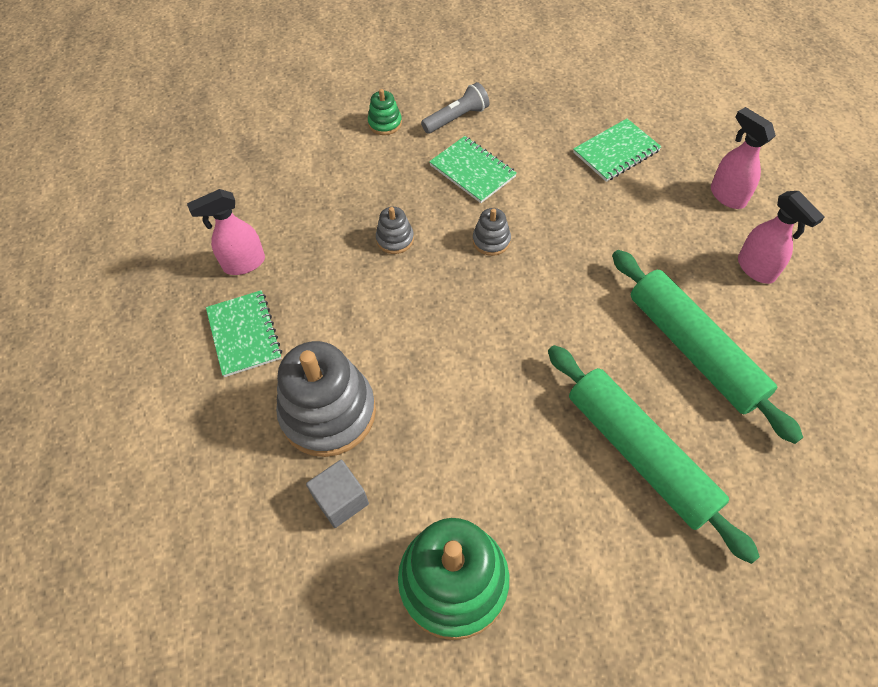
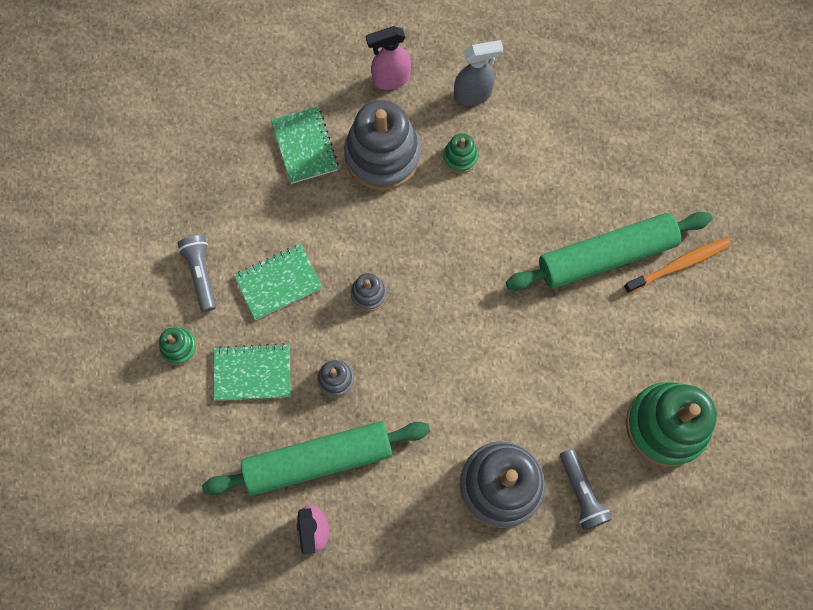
camera: 75 degrees left, 15 degrees up
green notebook [206,290,282,377] -> green notebook moved to [214,343,291,401]
grey cube [306,460,369,528] -> grey flashlight [560,448,612,530]
green rolling pin [612,250,803,444] -> green rolling pin moved to [202,421,430,496]
pink spray bottle [738,191,825,284] -> grey spray bottle [454,40,503,106]
none -> grey stacking toy [344,100,421,190]
none -> green stacking toy [443,133,478,173]
none -> orange toothbrush [624,237,731,293]

